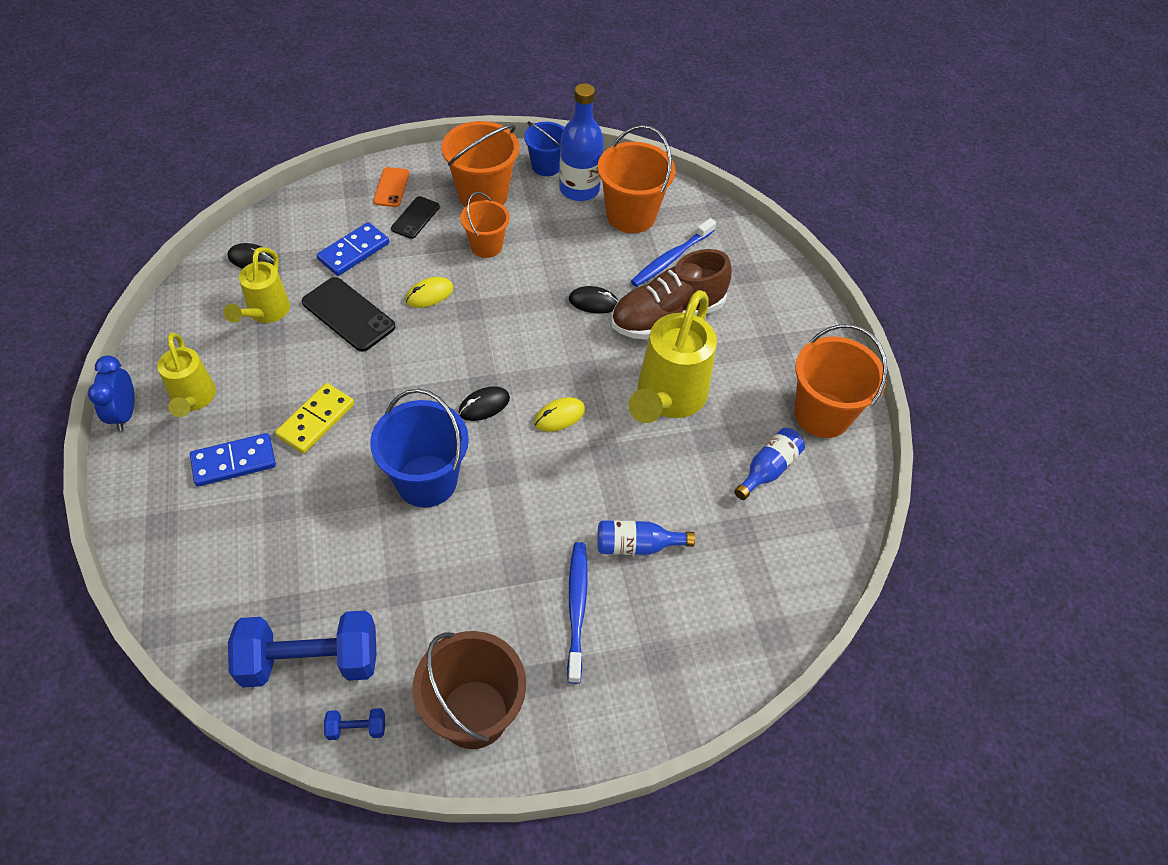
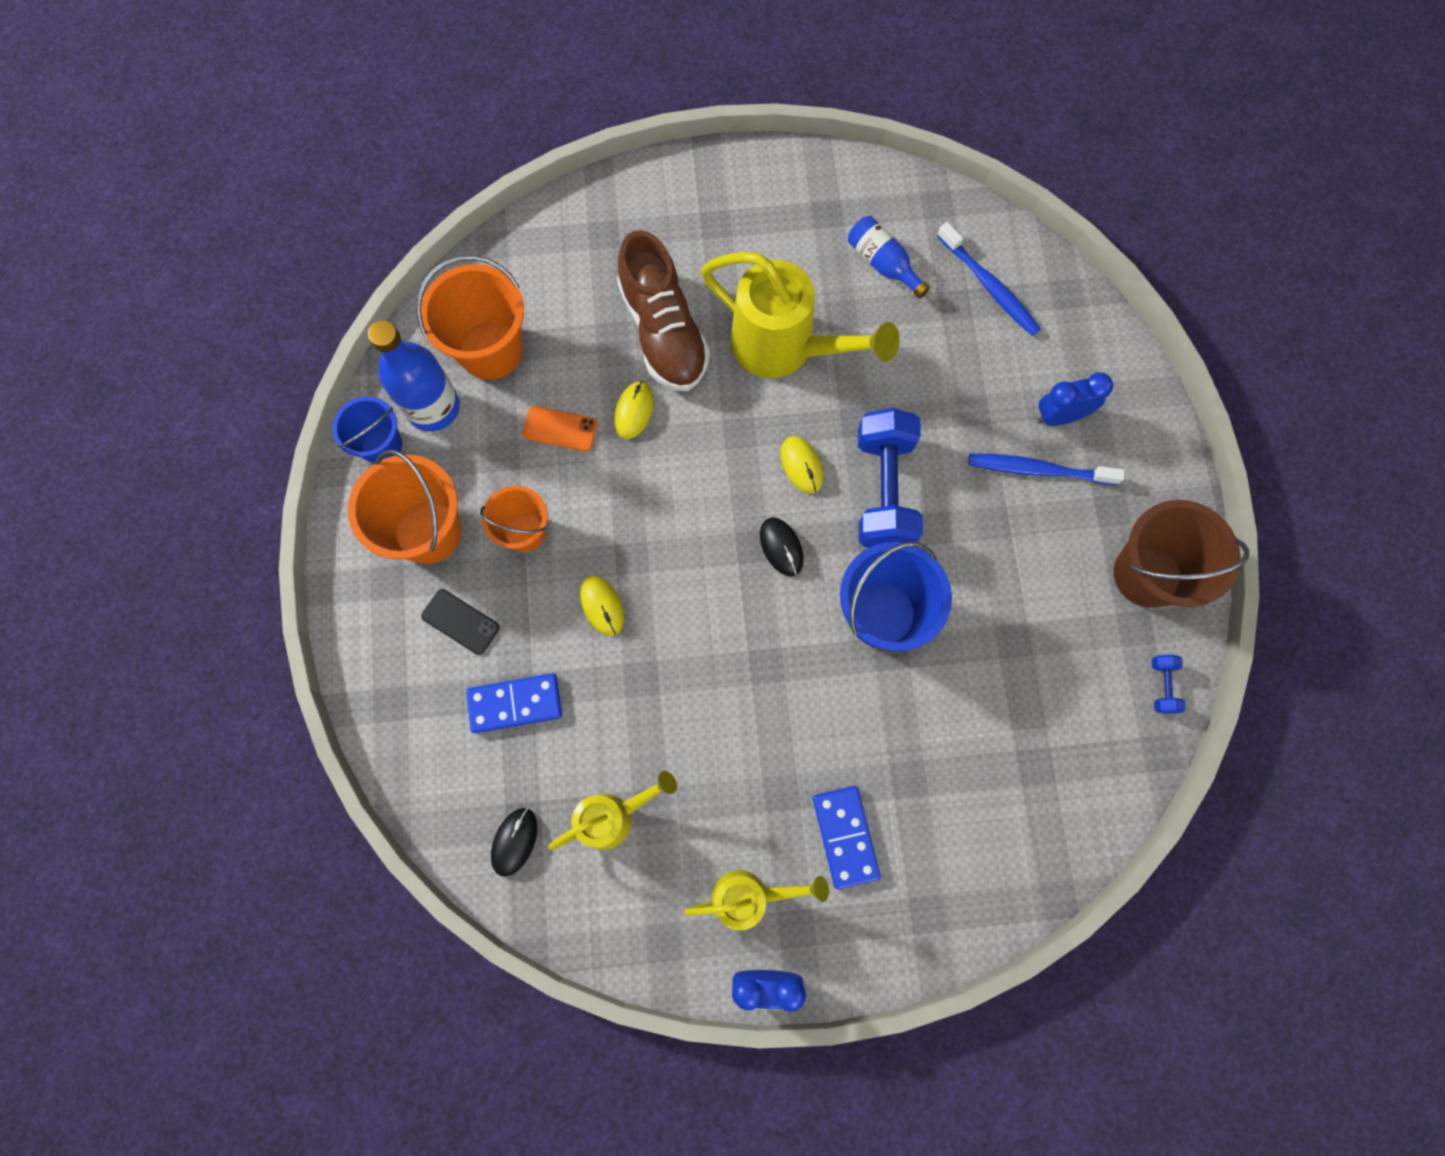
camera: 80 degrees left, 20 degrees up
yellow watering can [224,247,290,323] -> yellow watering can turned 45 degrees counterclockwise [548,771,677,850]
blue dumbbell [228,610,376,688] -> blue dumbbell moved to [858,408,923,548]
yellow domino [275,383,354,454] -> none
black phone [302,277,395,352] -> none
blue domino [317,222,389,276] -> blue domino turned 60 degrees counterclockwise [466,673,562,733]
orange phone [373,167,409,207] -> orange phone moved to [522,406,598,452]
black mouse [569,286,618,314] -> yellow mouse [614,381,654,439]
blue bottle [597,520,695,555] -> none
blue toothbrush [631,218,716,287] -> blue toothbrush moved to [937,222,1041,336]
orange bucket [794,324,887,438] -> none
none -> blue clock [1037,372,1113,426]

